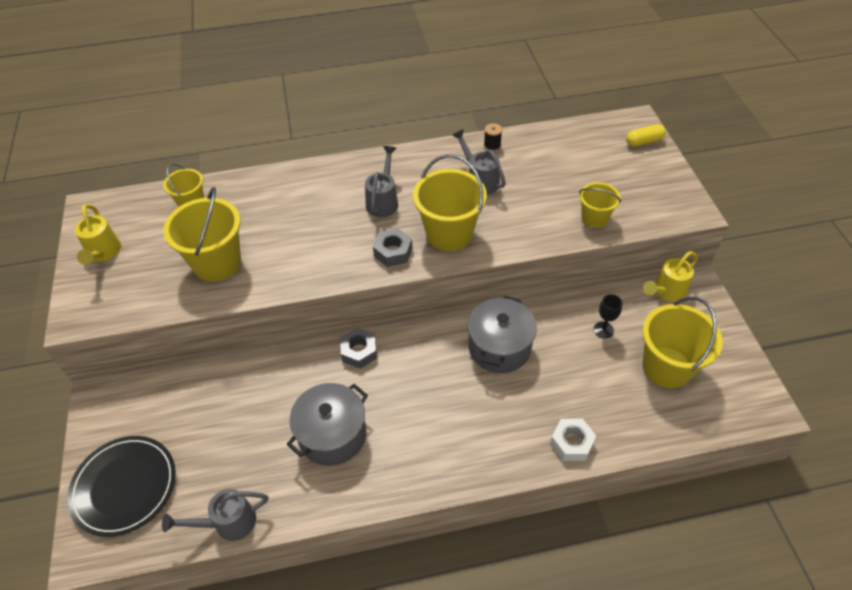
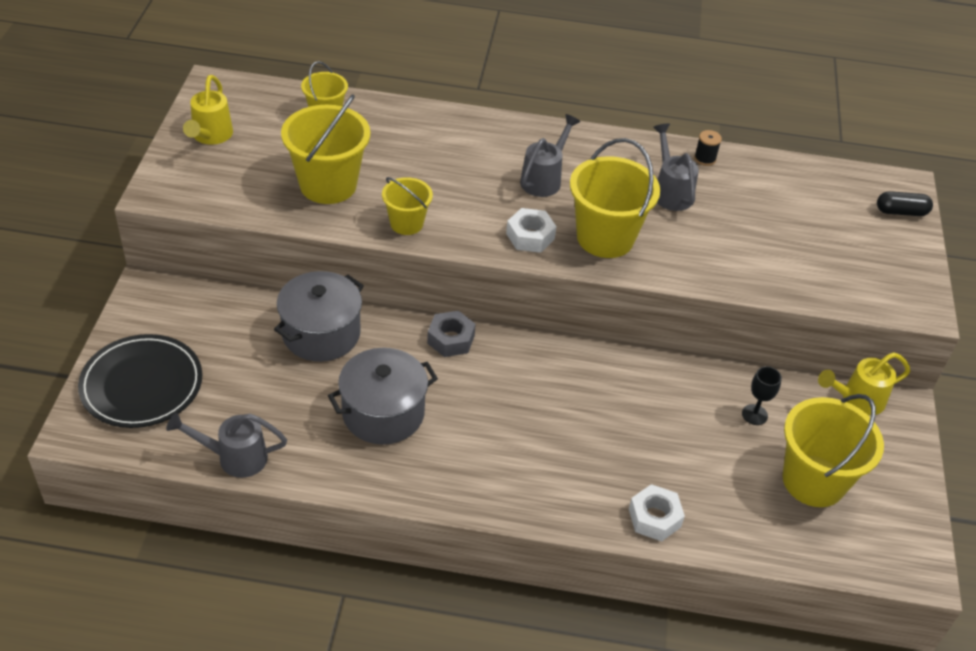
camera: 15 degrees right, 5 degrees down
grey nut [373,229,412,267] -> white nut [506,208,557,253]
grey pot [468,295,537,373] -> grey pot moved to [274,271,364,362]
yellow bucket [579,182,621,228] -> yellow bucket moved to [382,177,433,235]
yellow capsule [626,124,666,147] -> black capsule [877,191,933,216]

